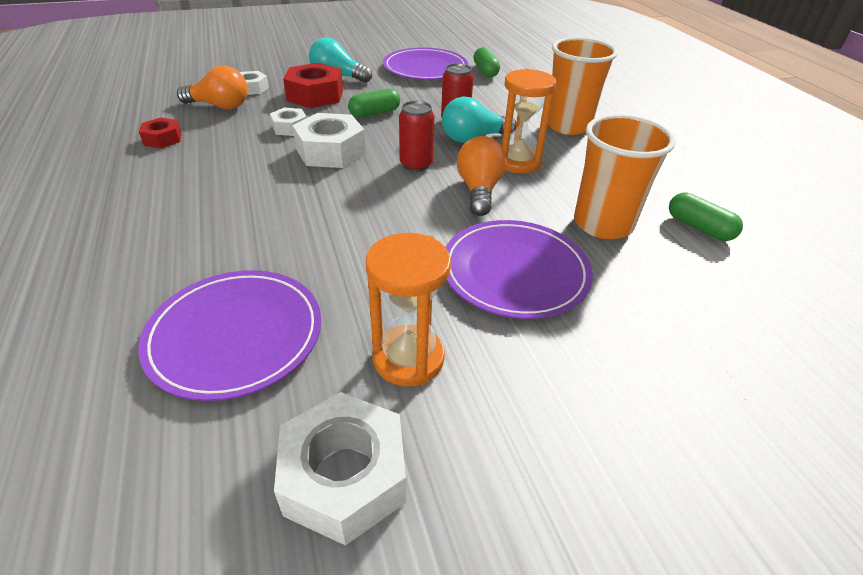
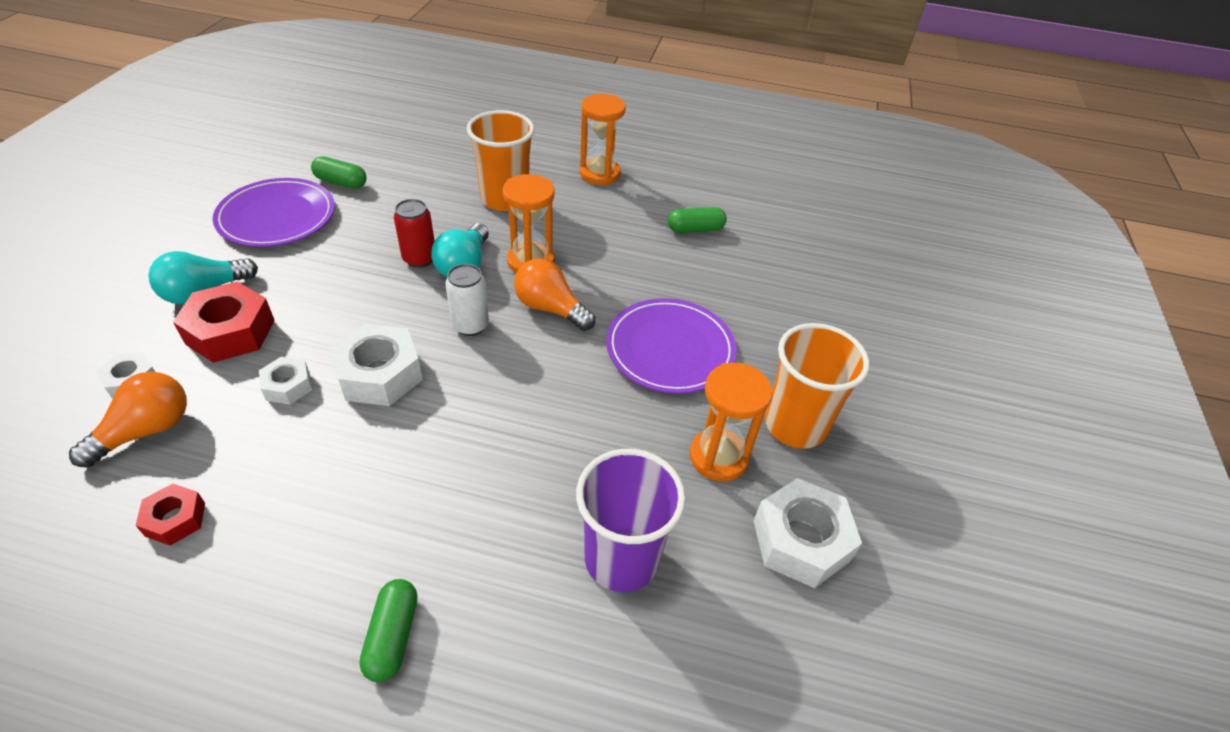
camera: 60 degrees left, 5 degrees up
purple plate [138,270,321,401] -> purple cup [576,449,686,592]
green capsule [348,89,400,117] -> green capsule moved to [359,579,417,682]
red can [399,101,435,172] -> white can [445,264,489,336]
orange cup [574,114,676,239] -> orange cup moved to [765,323,870,449]
none -> orange hourglass [580,94,626,185]

